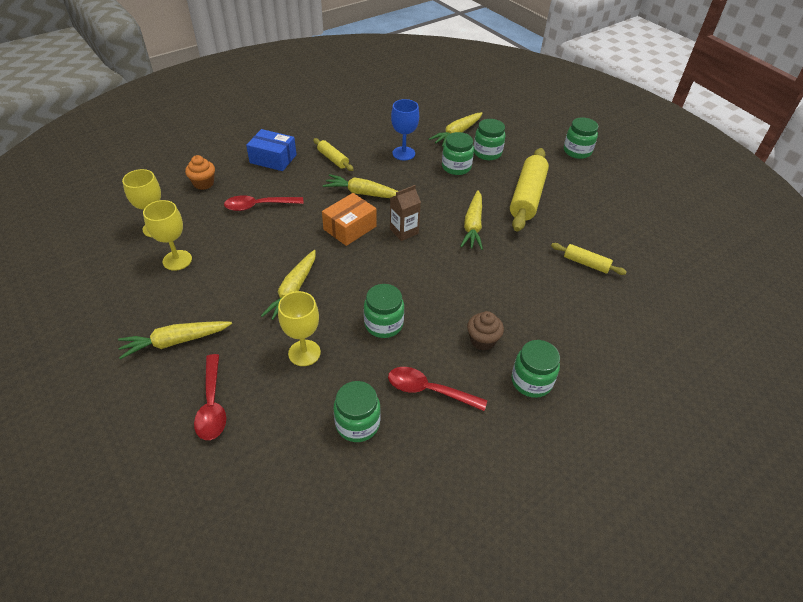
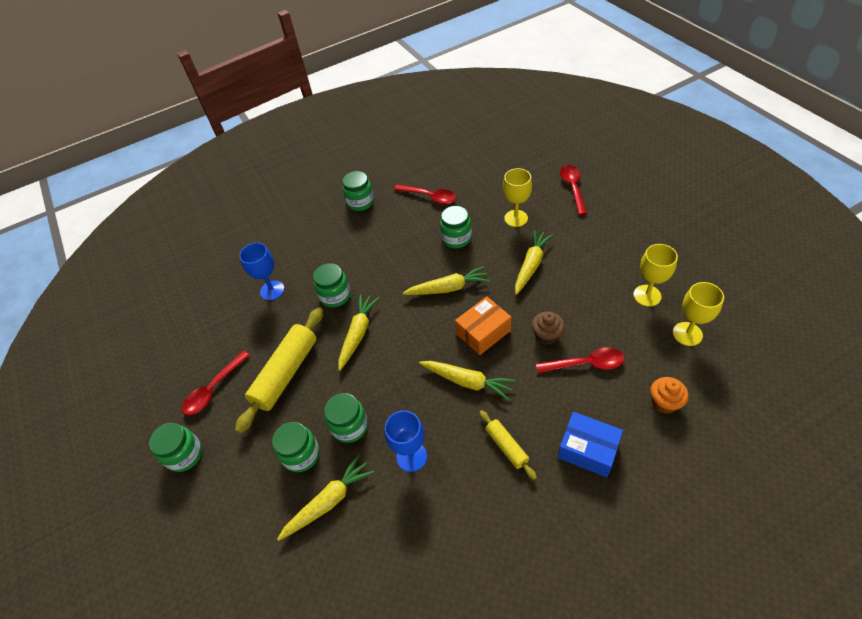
camera: 165 degrees left, 5 degrees up
yellow carrot [118,321,232,359] -> yellow carrot moved to [402,266,490,295]
green jar [334,381,380,442] -> green jar moved to [313,263,351,307]
brown carton [390,185,421,241] -> none
brown cupcake [467,311,504,351] -> brown cupcake moved to [532,312,565,345]
yellow rolling pin [551,243,627,275] -> blue goblet [239,243,285,300]
none -> red spoon [182,351,250,415]

